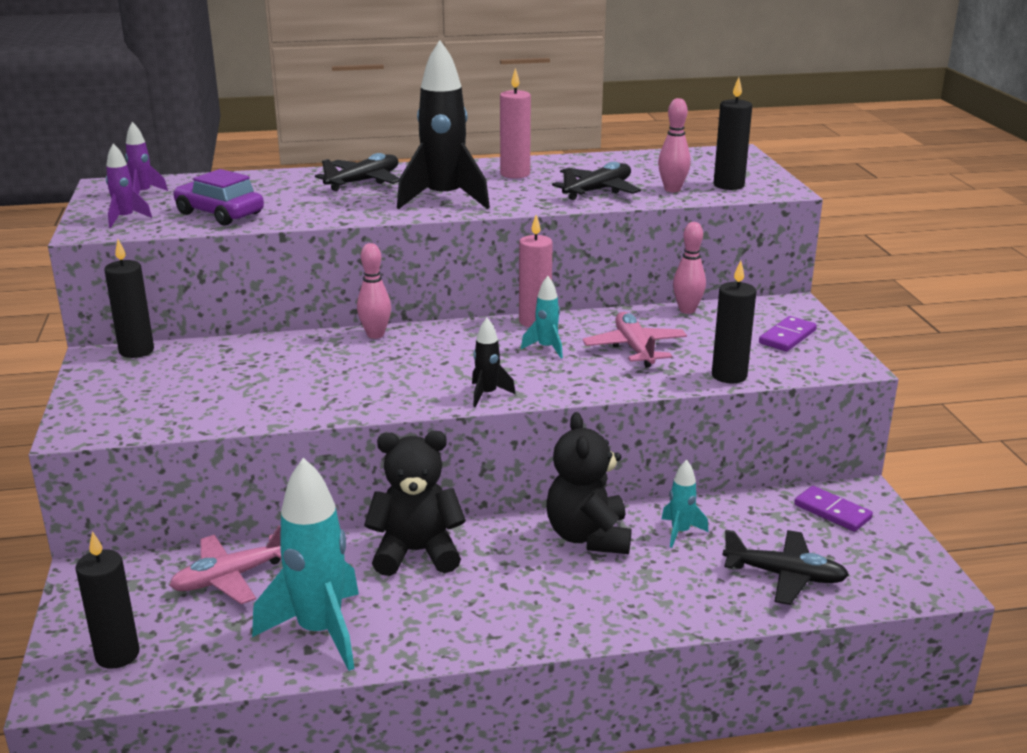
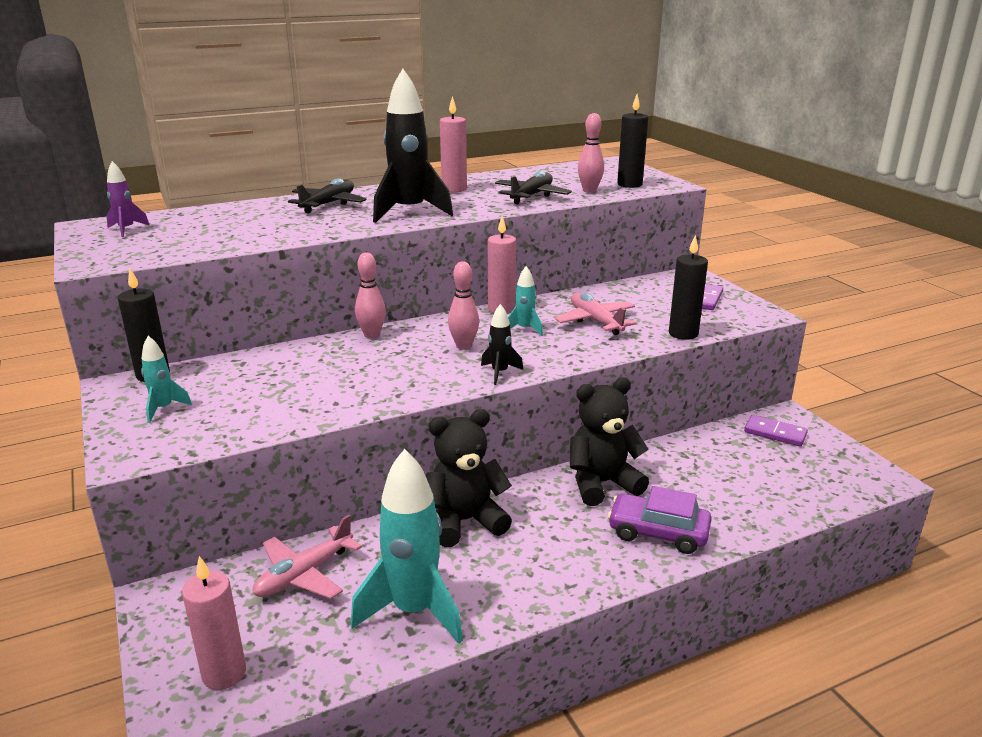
camera: 15 degrees left, 0 degrees up
black candle [75,531,139,669] -> pink candle [182,556,246,690]
purple rocket [106,143,152,228] -> none
purple car [173,169,264,225] -> purple car moved to [608,486,712,554]
black teddy bear [546,412,631,554] -> black teddy bear turned 90 degrees clockwise [570,377,649,506]
turquoise rocket [662,459,709,548] -> turquoise rocket moved to [141,336,192,423]
pink bowling pin [673,222,706,314] -> pink bowling pin moved to [448,261,479,350]
black plane [723,530,849,605] -> none

